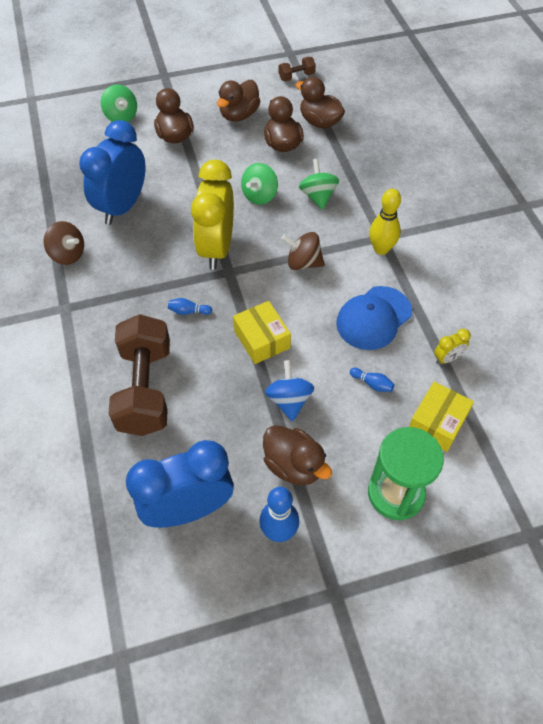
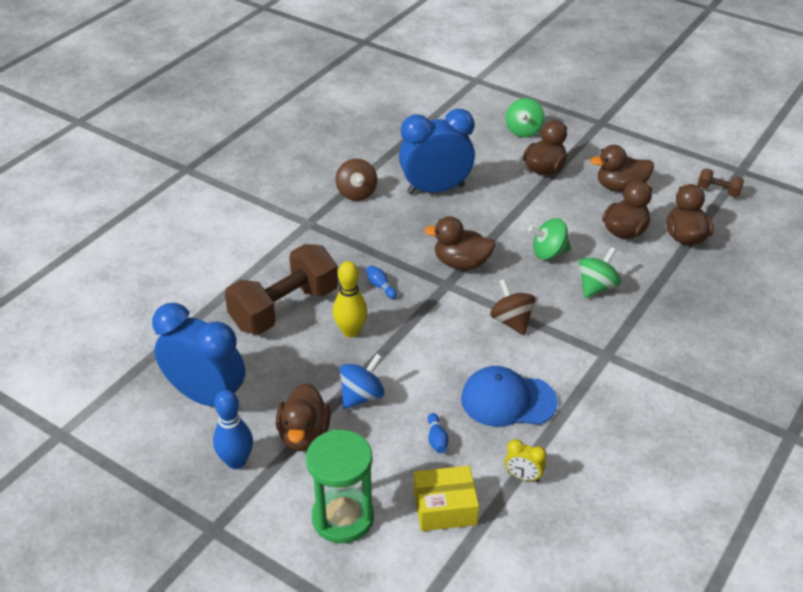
camera: 50 degrees right, 15 degrees down
yellow clock [191,160,234,270] -> brown duck [424,216,495,270]
yellow box [233,301,291,364] -> none
yellow bowling pin [369,189,401,255] -> yellow bowling pin moved to [333,261,368,337]

